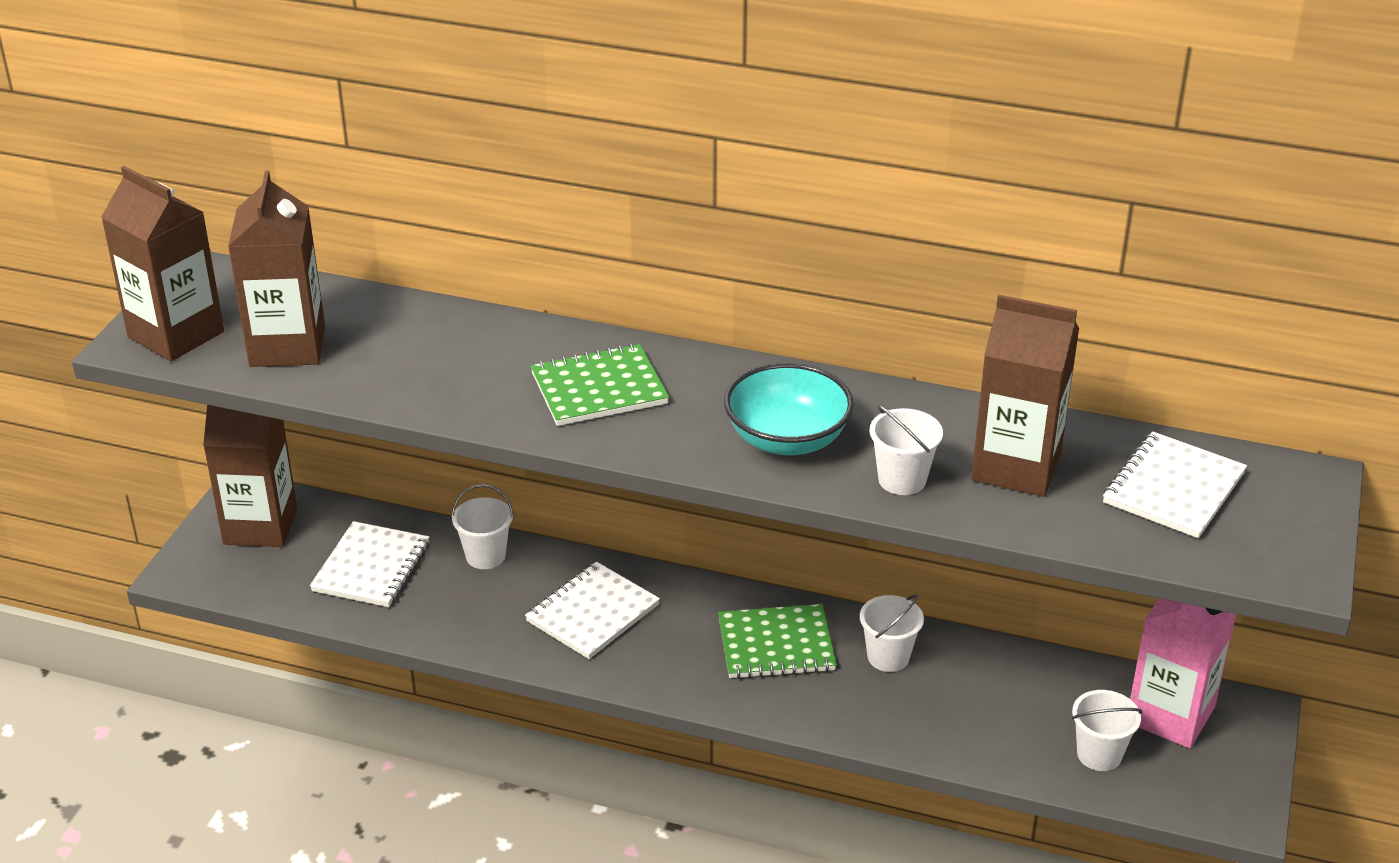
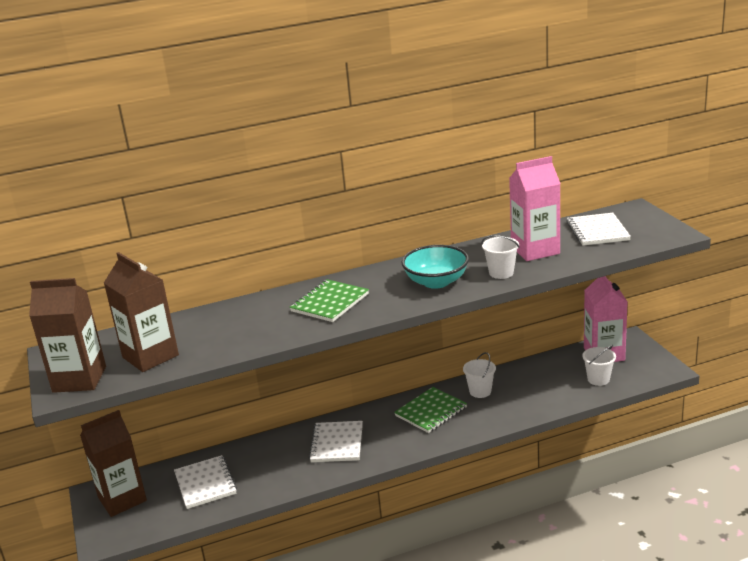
camera: 35 degrees left, 10 degrees down
white bucket [451,484,514,569] -> none
brown carton [971,295,1079,497] -> pink carton [509,156,561,261]

